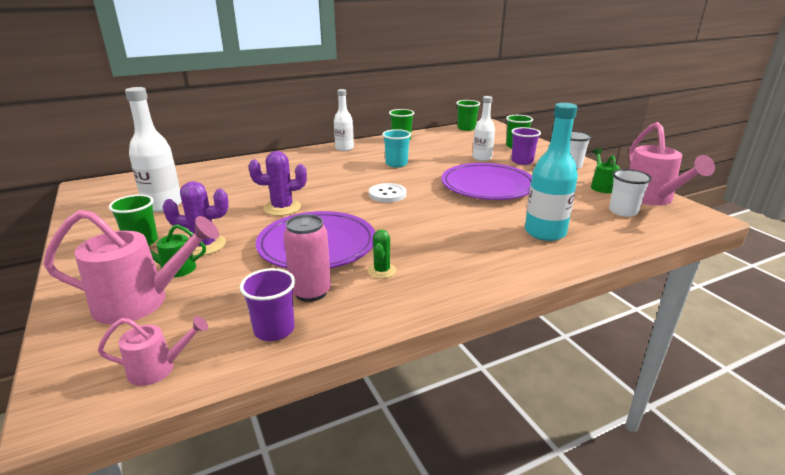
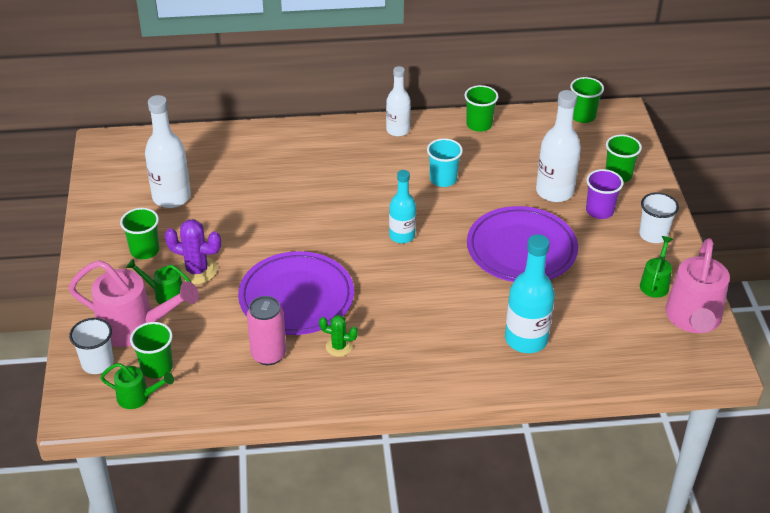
camera: 20 degrees right, 15 degrees up
pink watering can [98,316,208,386] -> green watering can [100,363,174,409]
purple cup [239,268,295,341] -> none
purple cactus [249,151,307,216] -> none
green cactus [368,230,396,279] -> green cactus turned 75 degrees clockwise [319,315,358,357]
white button [369,183,406,202] -> turquoise bottle [389,170,416,243]
white bottle [473,96,495,161] -> white bottle [536,90,581,202], size x1.52
white cup [609,169,652,217] -> white cup moved to [69,318,114,374]
none -> green cup [130,322,173,378]

